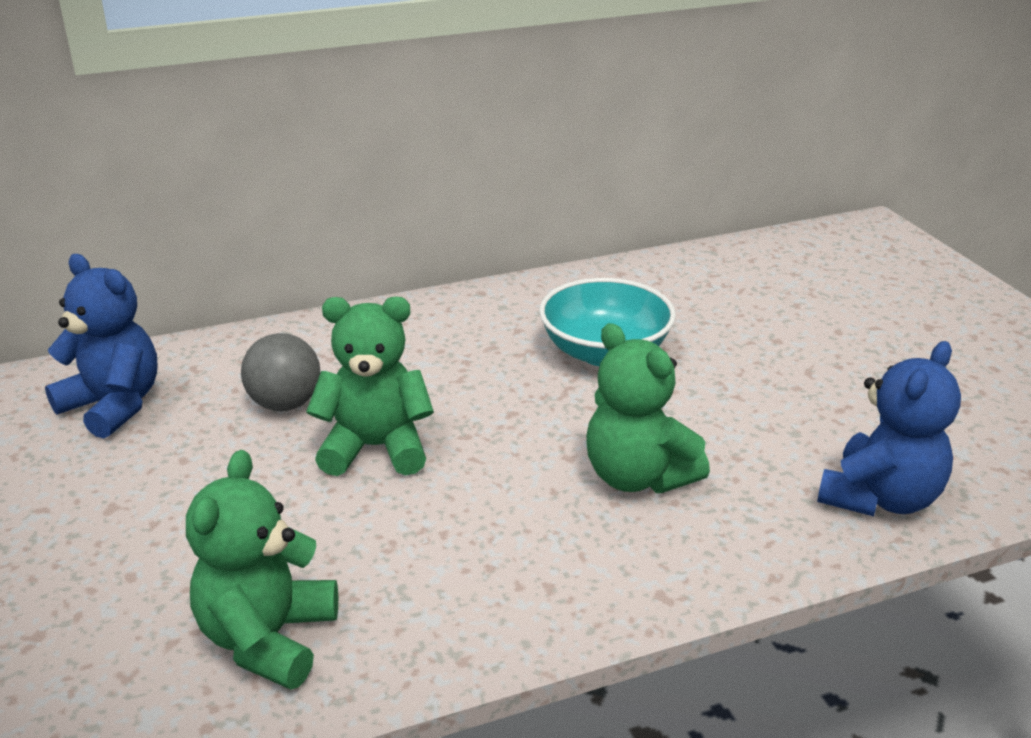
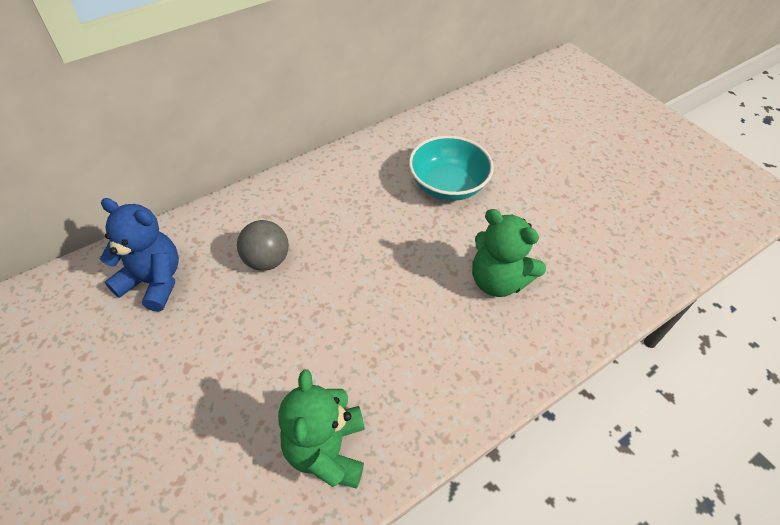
camera: 15 degrees left, 20 degrees up
green teddy bear [306,297,434,476] -> none
blue teddy bear [817,341,961,516] -> none

